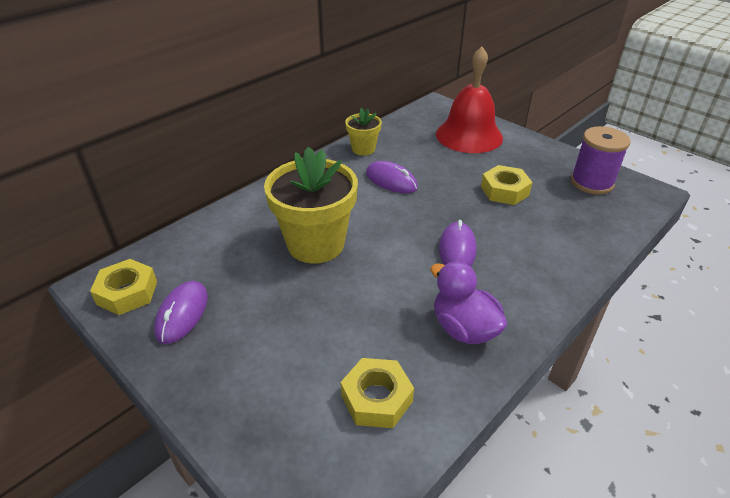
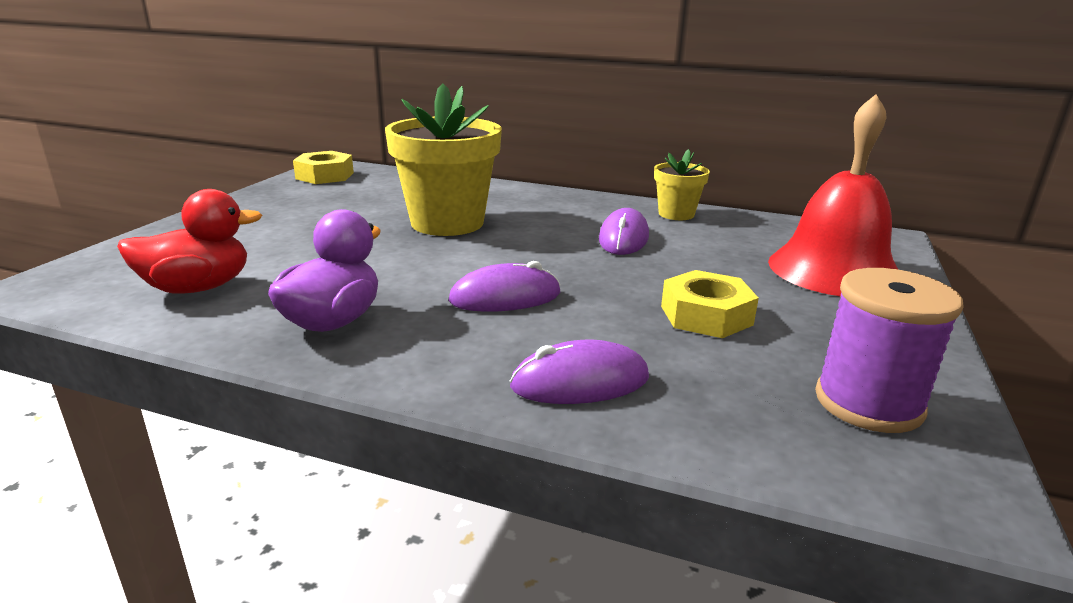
camera: 65 degrees right, 15 degrees down
purple mouse [154,281,208,344] -> purple mouse moved to [510,340,649,404]
yellow nut [341,358,414,428] -> red duck [117,189,262,294]

